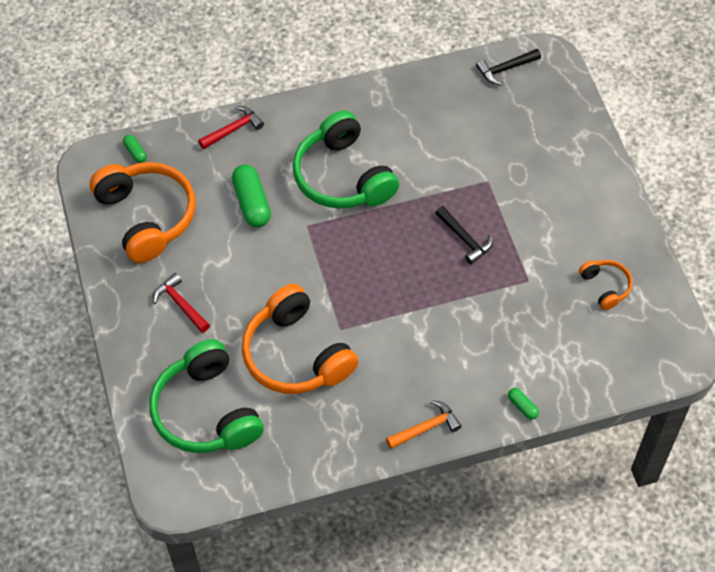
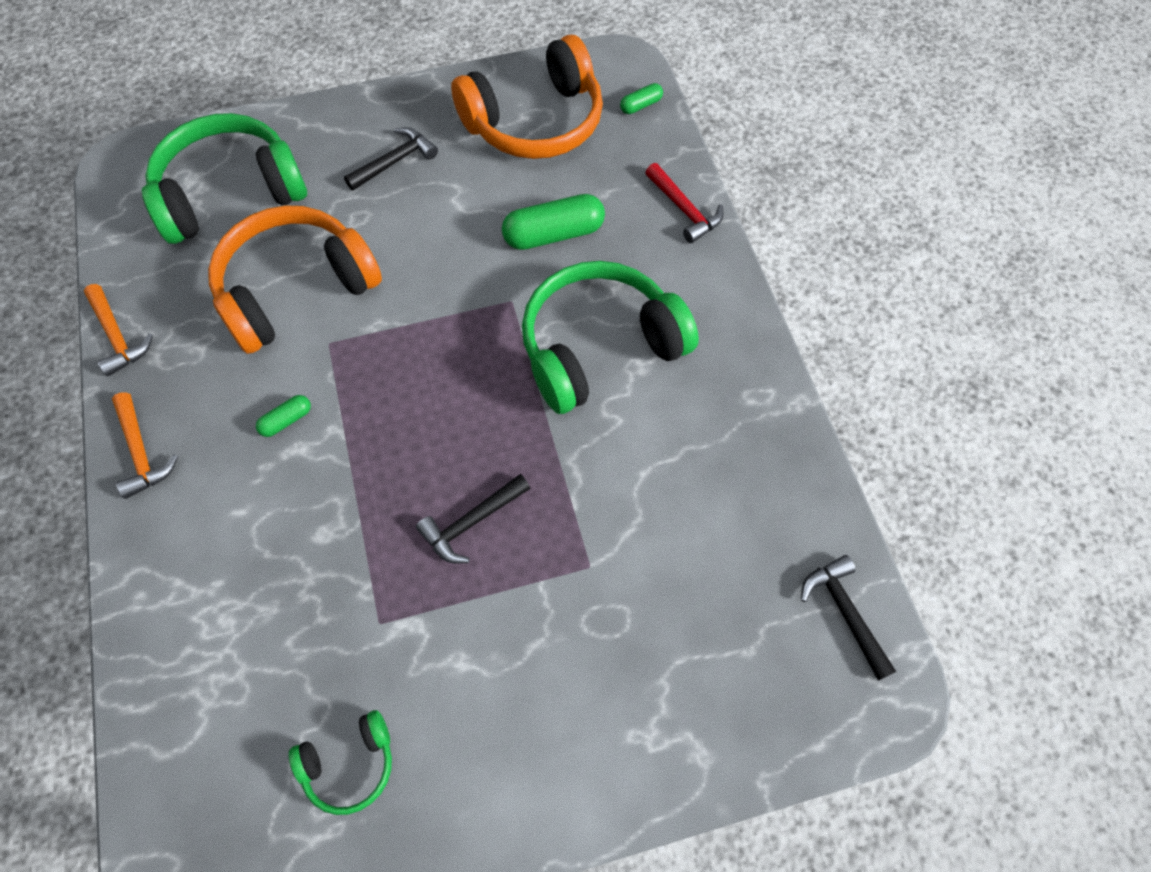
camera: 90 degrees right, 5 degrees up
red hammer [153,273,210,333] -> black hammer [344,127,438,191]
green capsule [508,388,539,420] -> green capsule moved to [256,395,311,437]
orange headphones [579,260,632,310] -> green headphones [289,710,392,815]
none -> orange hammer [84,284,153,377]

